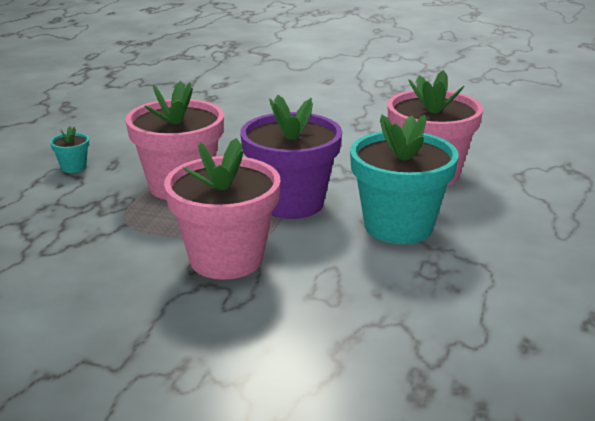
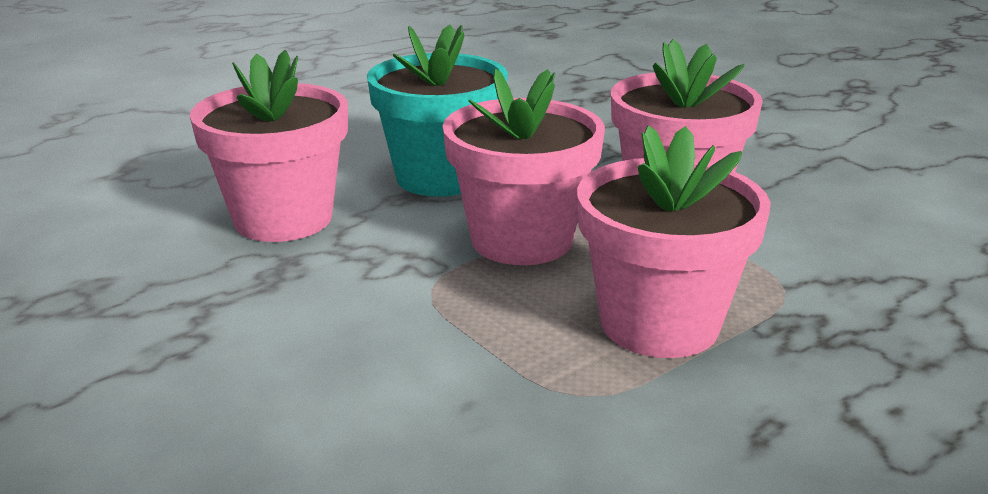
camera: 145 degrees left, 0 degrees up
turquoise flower pot [50,126,89,173] -> none
purple flower pot [240,95,342,219] -> pink flower pot [443,69,605,265]

